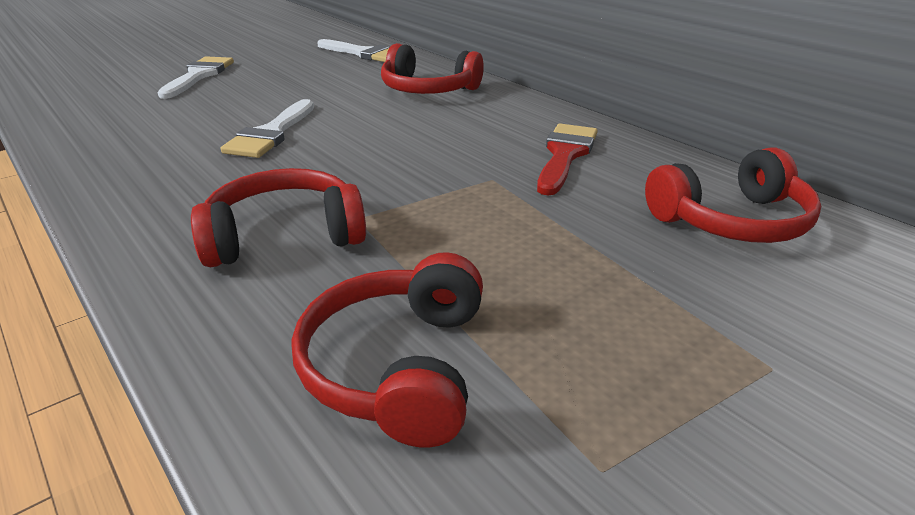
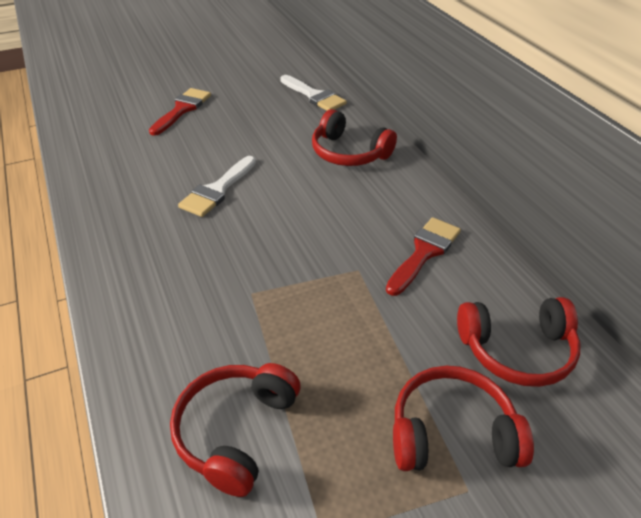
camera: 15 degrees right, 10 degrees up
white brush [157,56,234,99] -> red brush [149,88,211,136]
red headphones [191,168,366,267] -> red headphones moved to [393,366,534,471]

